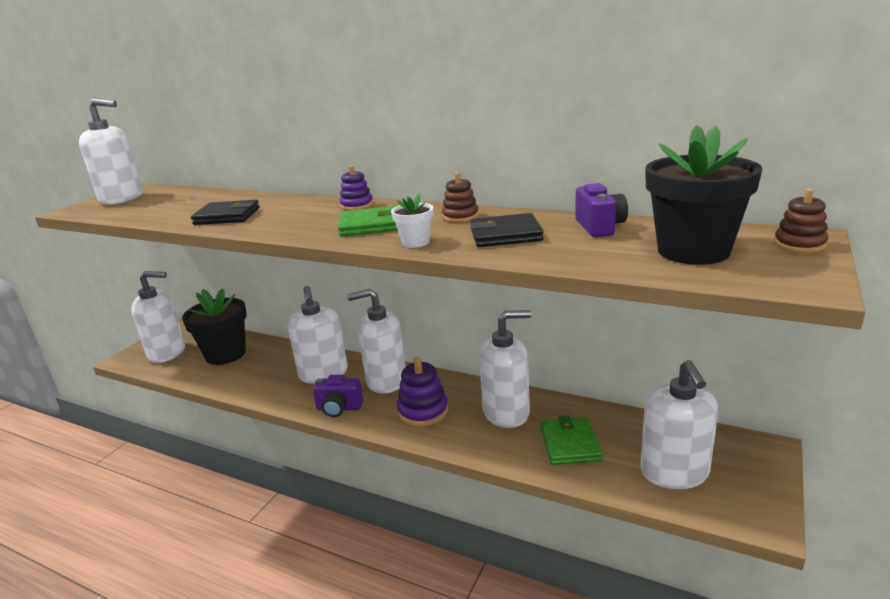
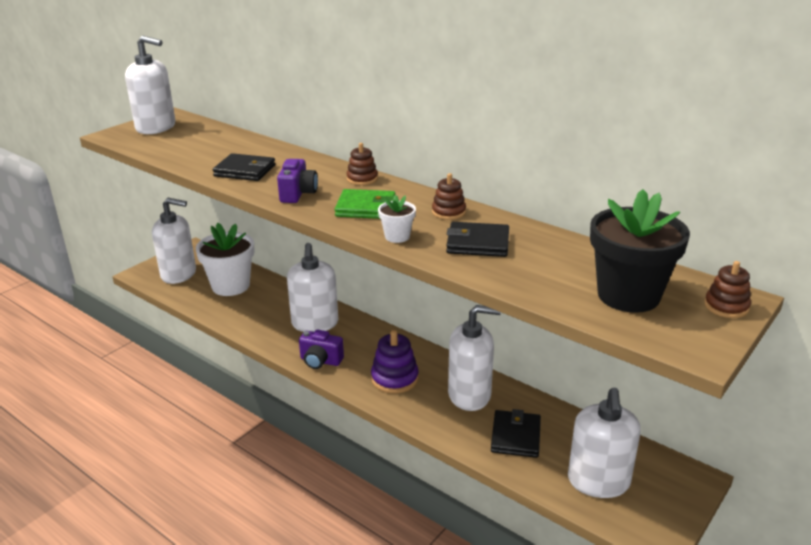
camera: 10 degrees right, 5 degrees up
black flower pot [182,288,247,365] -> white flower pot [196,223,255,296]
purple stacking toy [340,165,373,210] -> brown stacking toy [347,143,378,185]
white soap dispenser [347,289,406,394] -> none
green wallet [540,415,603,465] -> black wallet [491,409,541,458]
purple camera [575,183,628,237] -> purple camera moved to [277,159,318,203]

